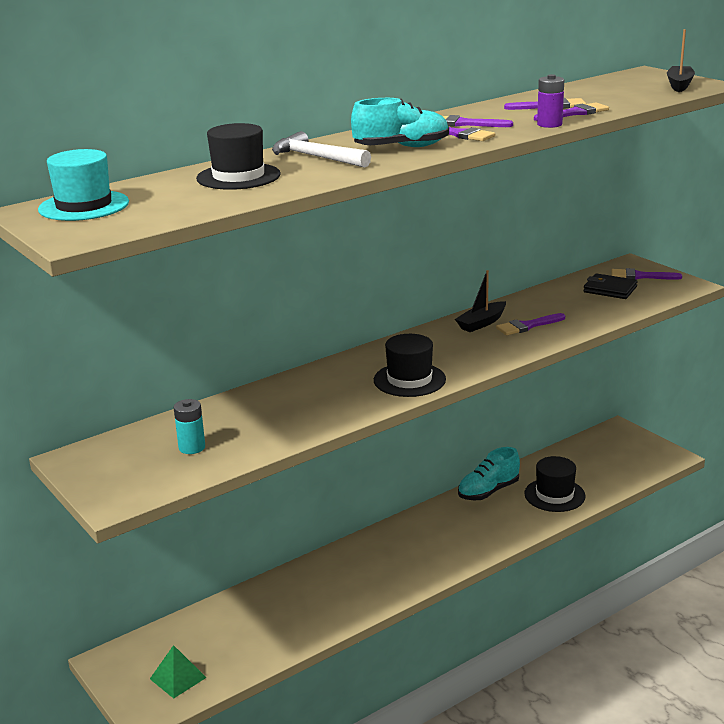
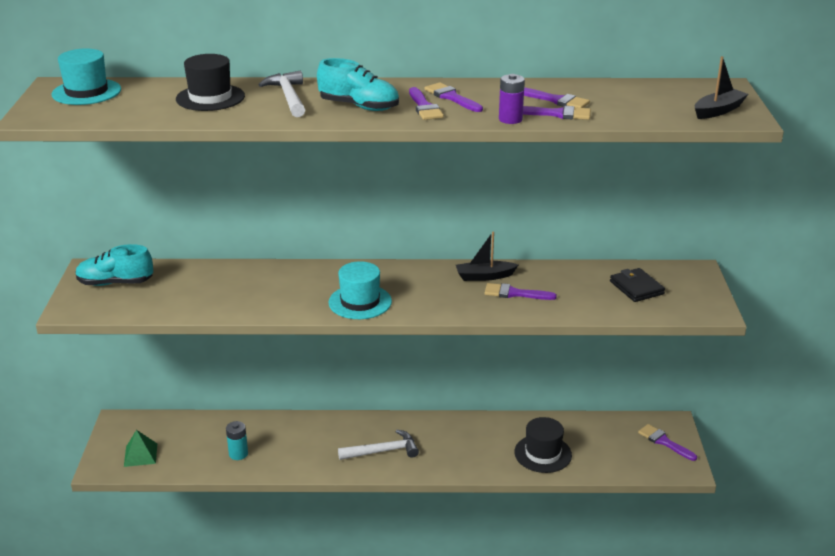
camera: 35 degrees right, 5 degrees up
turquoise battery [174,399,205,454] -> turquoise battery moved to [226,421,248,460]
black hat [374,334,446,397] -> turquoise hat [328,261,392,319]
turquoise shoe [458,447,520,500] -> turquoise shoe moved to [76,244,153,286]
purple brush [611,268,682,280] -> purple brush moved to [638,424,697,461]
none -> white hammer [338,430,419,460]

